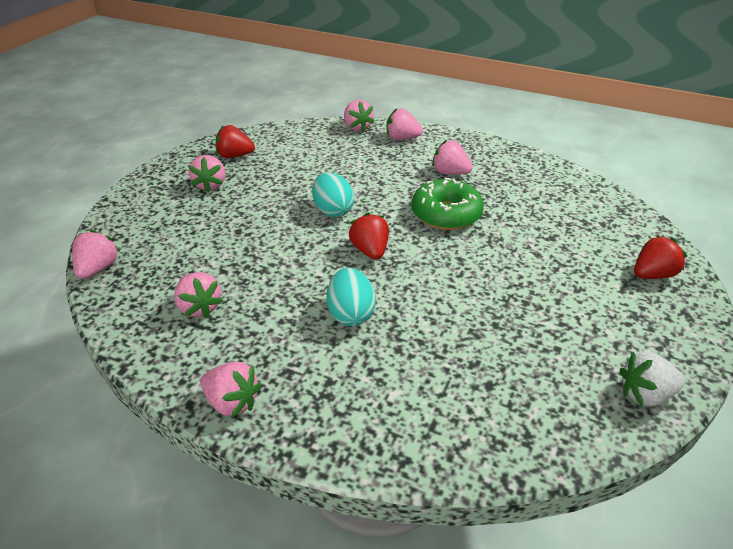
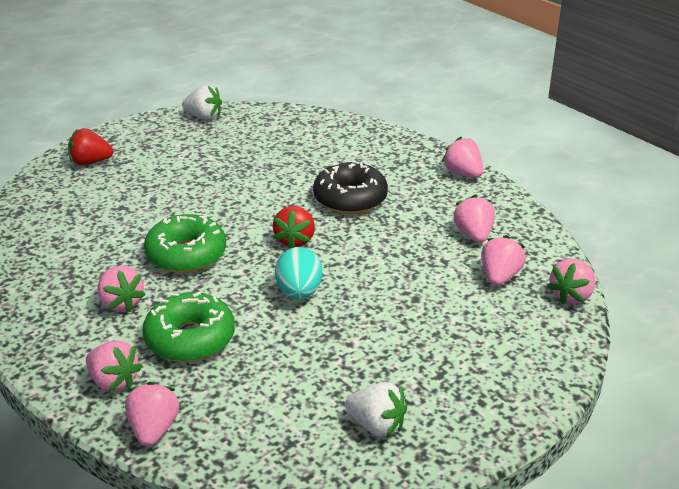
camera: 155 degrees left, 5 degrees down
pink strawberry [189,155,225,193] -> pink strawberry moved to [481,235,526,286]
red strawberry [215,125,255,158] -> white strawberry [345,382,407,437]
turquoise egg [326,268,376,326] -> black donut [313,161,388,214]
none -> green donut [142,292,235,362]

